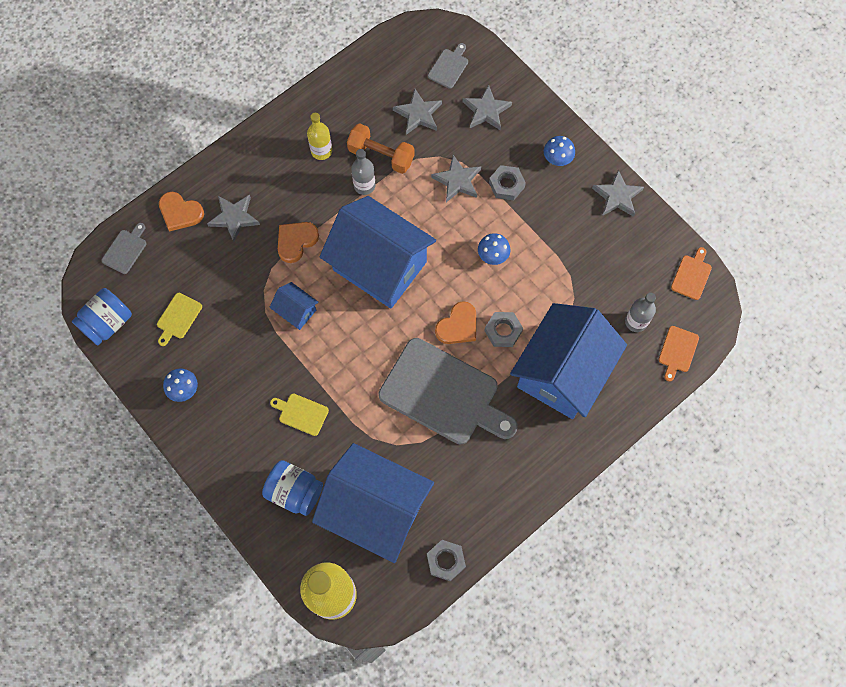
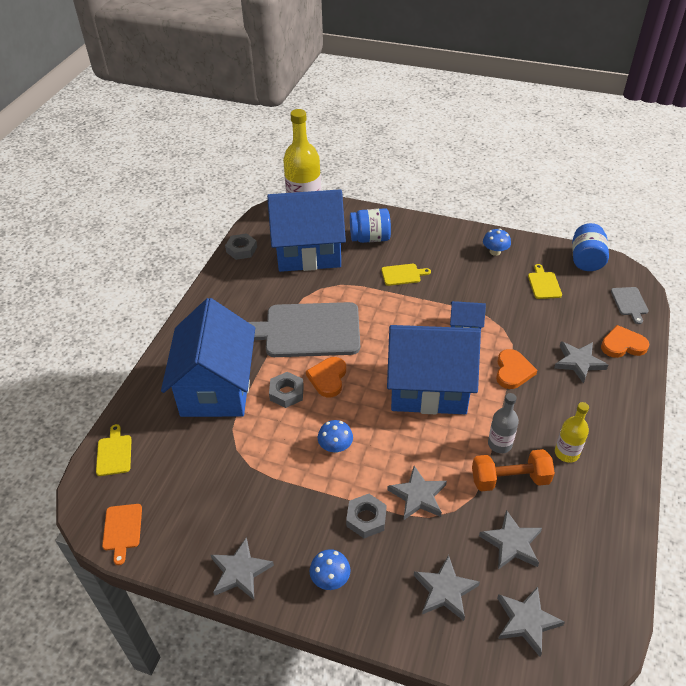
camera: 150 degrees right, 25 degrees down
grey cutting board [428,43,468,89] -> grey star [497,587,565,657]
grey bottle [625,293,656,332] -> none
orange cutting board [659,326,699,382] -> yellow cutting board [96,424,132,476]

